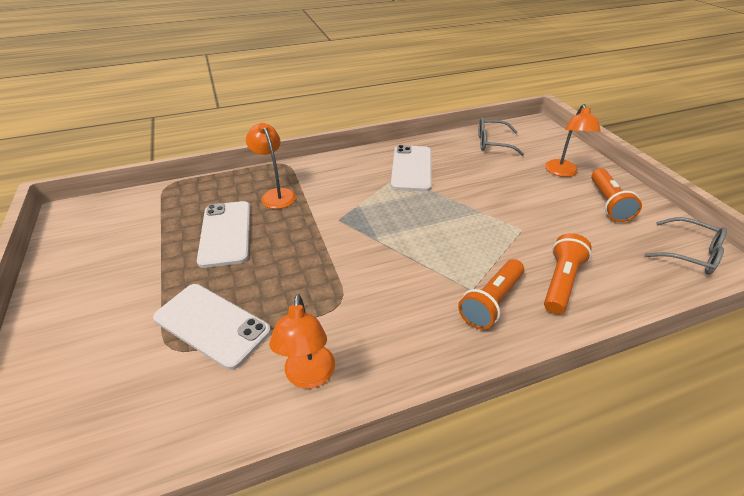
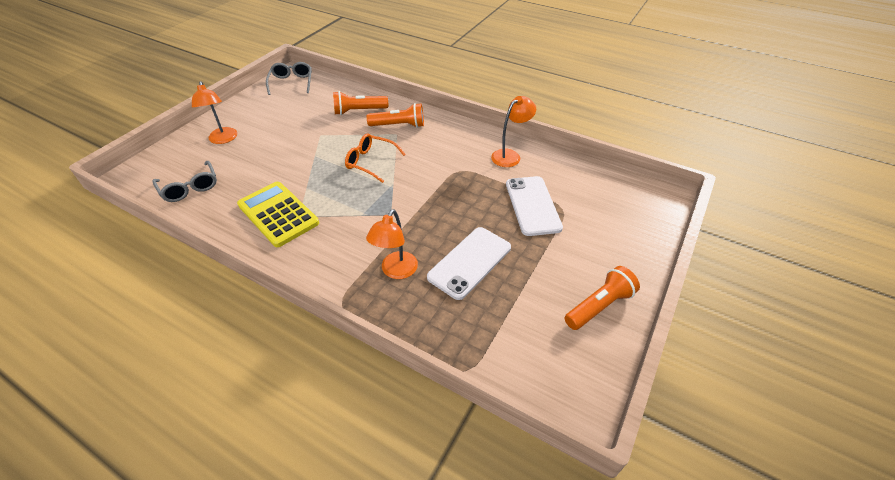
camera: 130 degrees left, 5 degrees up
white phone [391,145,432,192] -> yellow calculator [237,182,319,247]
orange lamp [545,104,601,177] -> orange lamp turned 105 degrees clockwise [192,81,237,144]
orange flashlight [591,168,642,222] -> orange flashlight moved to [564,266,640,330]
none -> orange glasses [345,134,406,183]

